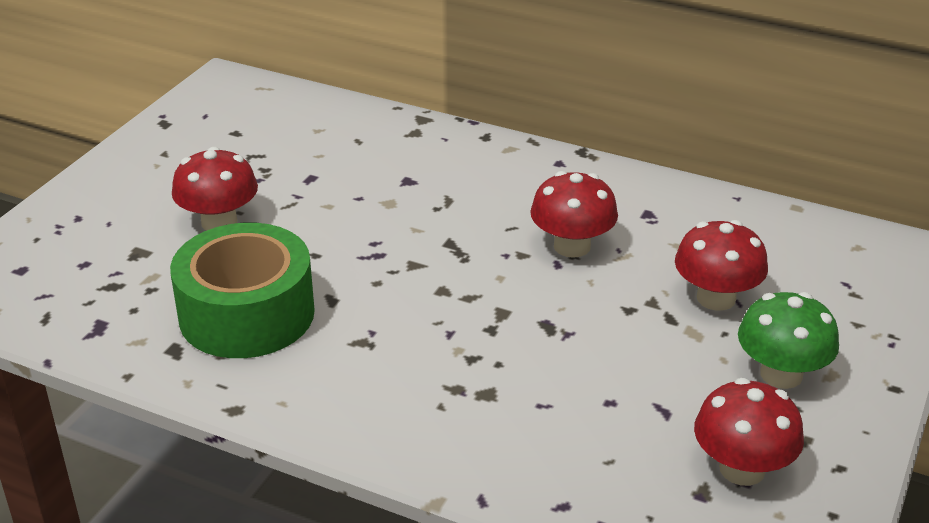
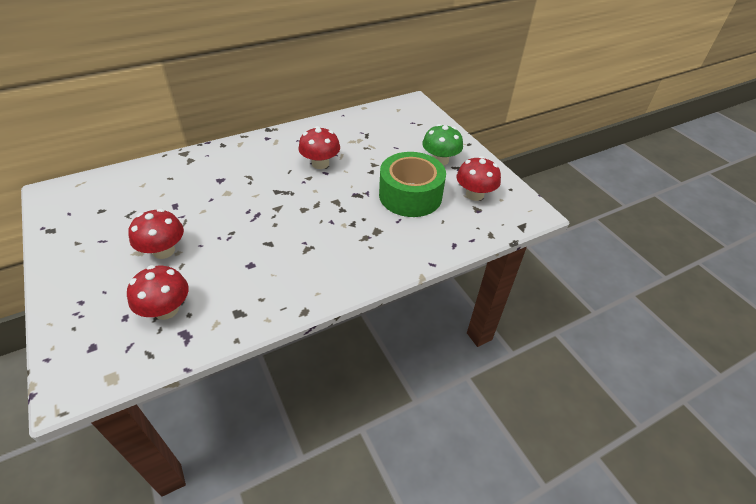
camera: 55 degrees left, 10 degrees up
green tape [170,223,315,358] -> green tape moved to [379,152,446,217]
red mushroom [675,220,768,311] -> red mushroom moved to [127,265,189,320]

